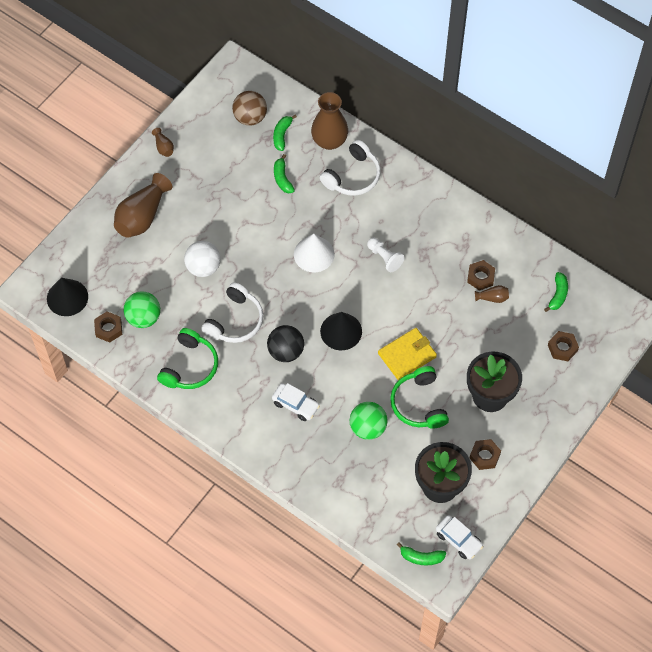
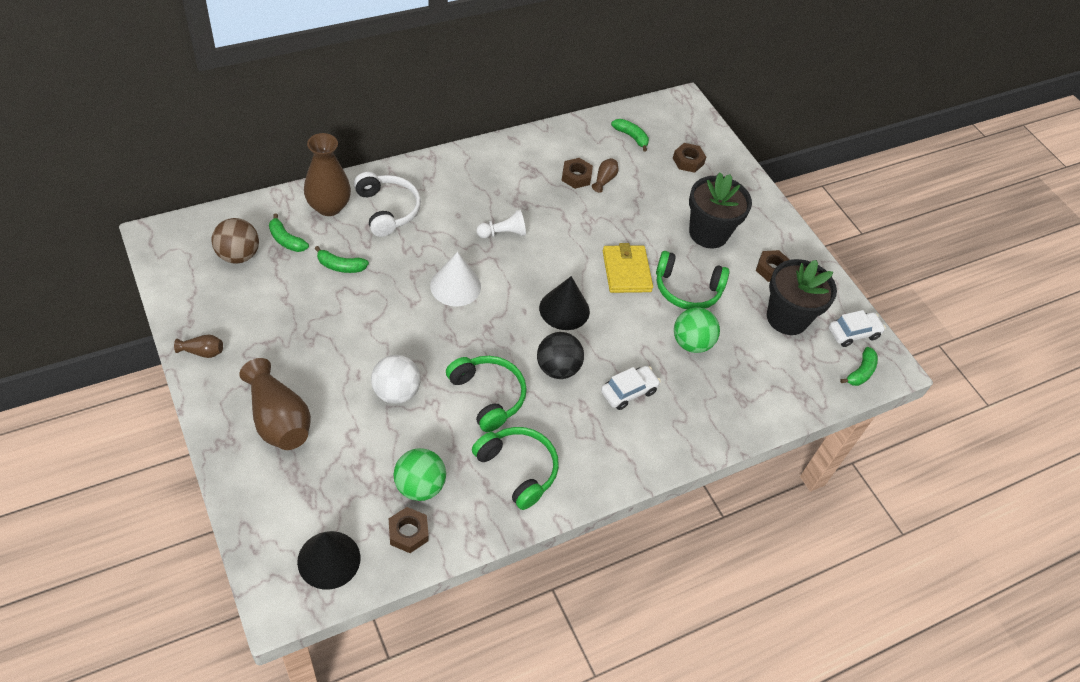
camera: 70 degrees left, 10 degrees down
white headphones [201,282,263,343] -> green headphones [446,356,527,432]

